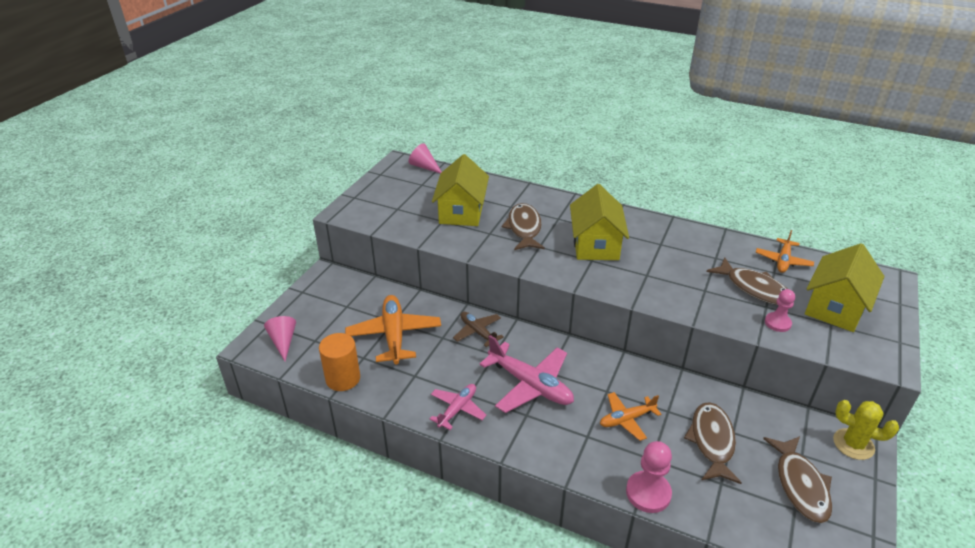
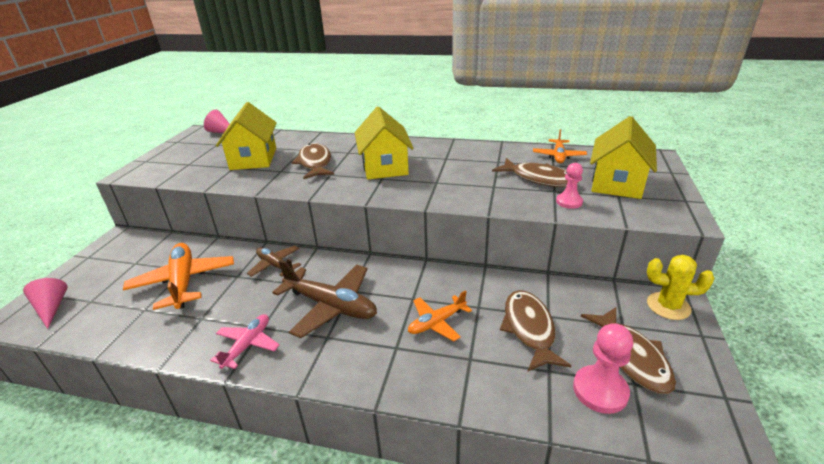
camera: 10 degrees left, 5 degrees down
orange cylinder [319,333,360,391] -> none
pink plane [479,335,574,413] -> brown plane [272,260,377,338]
pink pawn [626,441,672,513] -> pink pawn moved to [573,323,633,414]

